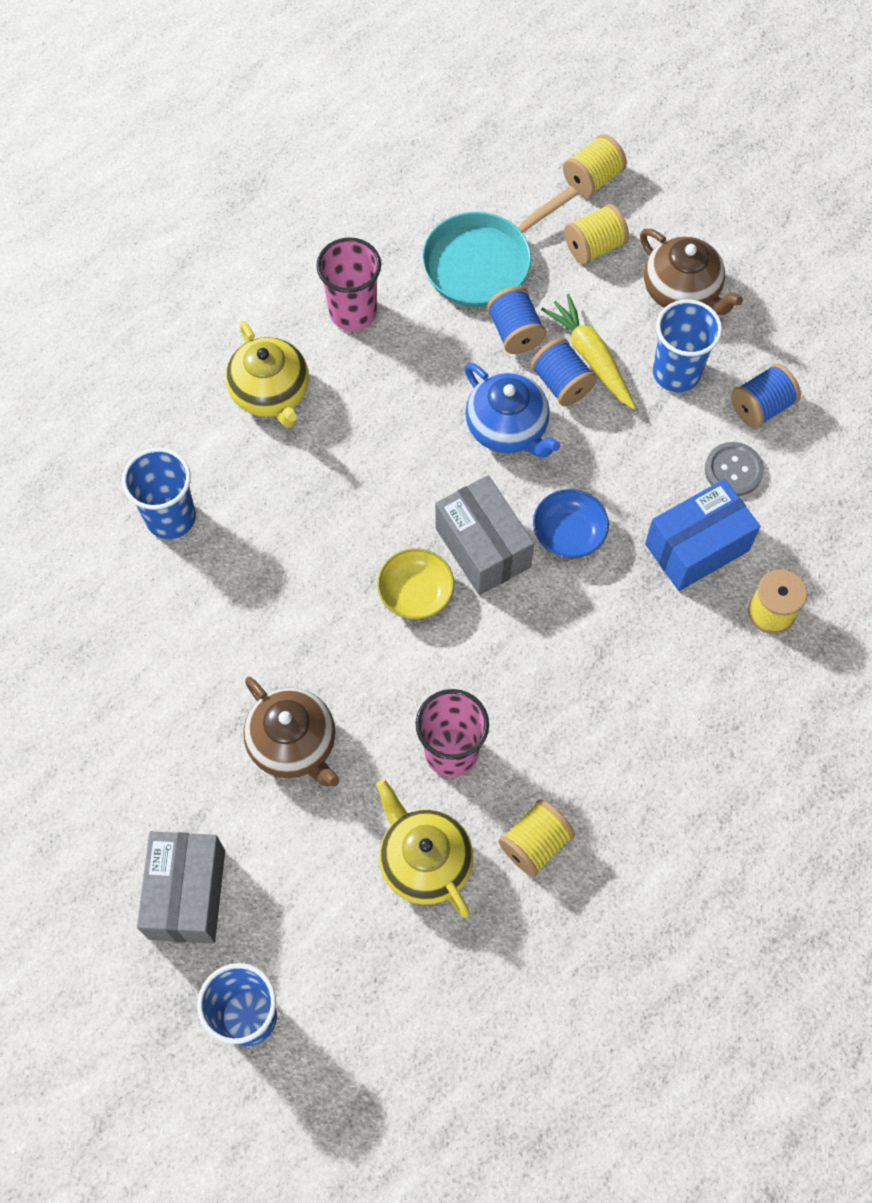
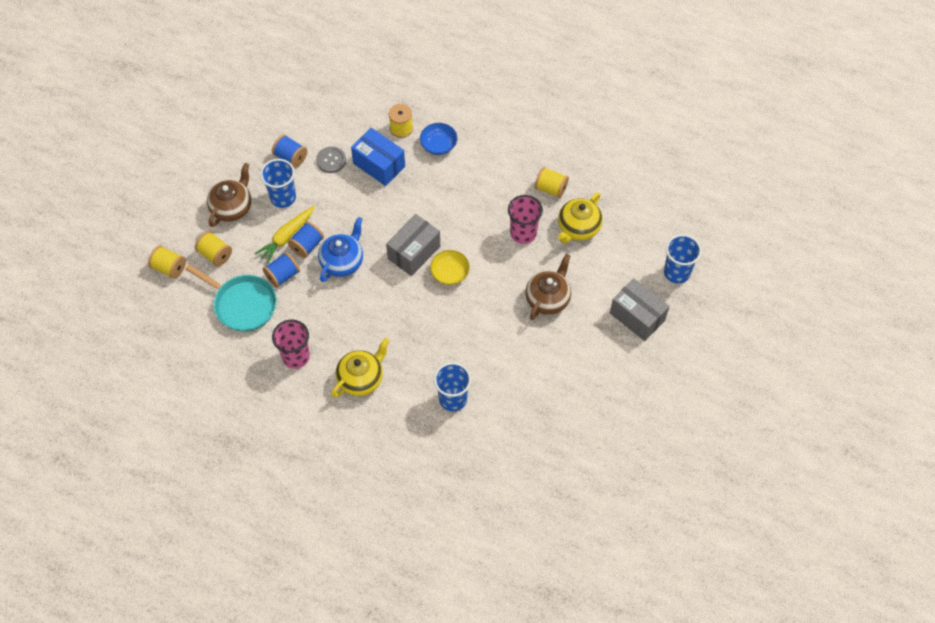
camera: 110 degrees left, 5 degrees down
grey box [137,831,225,944] -> grey box turned 60 degrees clockwise [610,278,670,341]
blue bowl [533,489,609,558] -> blue bowl moved to [420,123,457,155]

